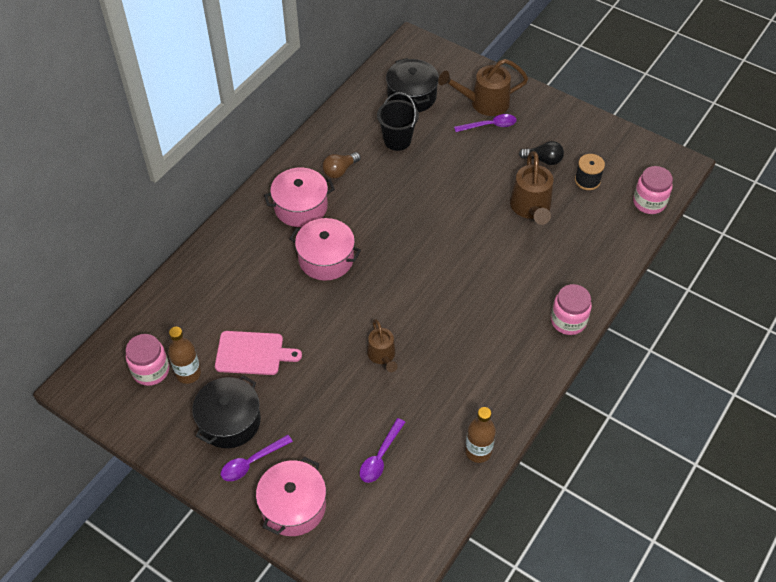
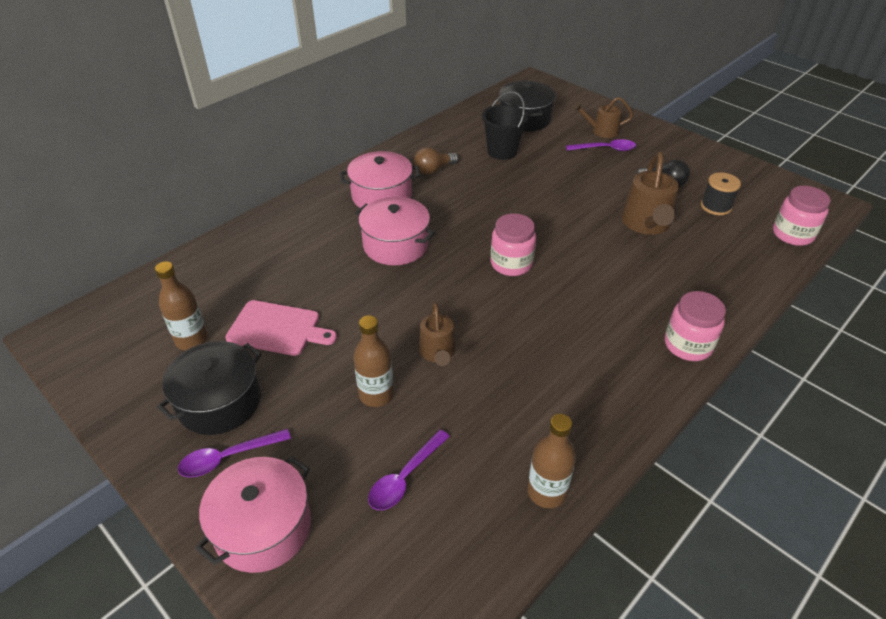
camera: 10 degrees right, 10 degrees down
pink jar [126,334,169,386] -> pink jar moved to [491,213,536,276]
brown watering can [438,59,528,116] -> brown watering can [572,97,633,138], size x0.62
none -> brown bottle [353,315,394,407]

